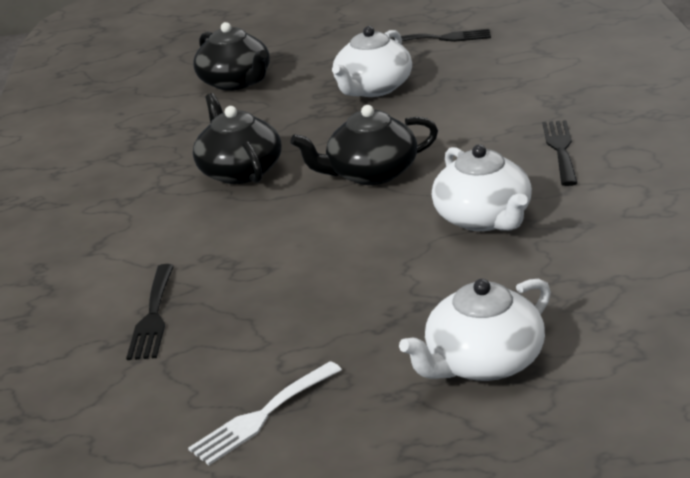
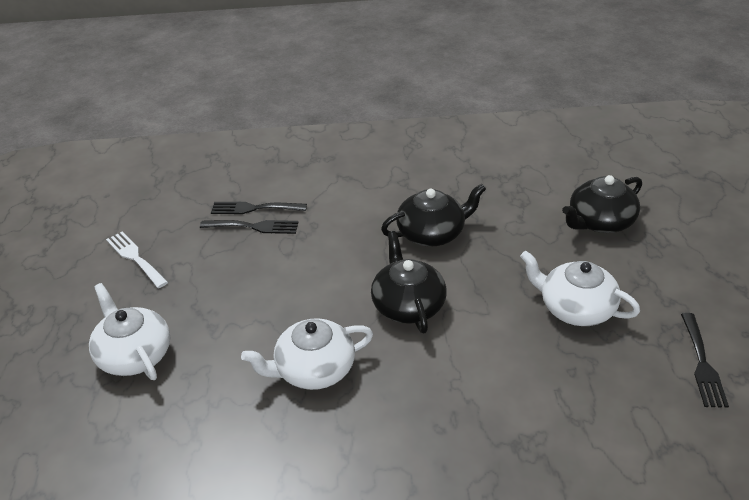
camera: 90 degrees right, 10 degrees up
black fork [542,120,577,186] -> black fork moved to [200,220,298,234]

